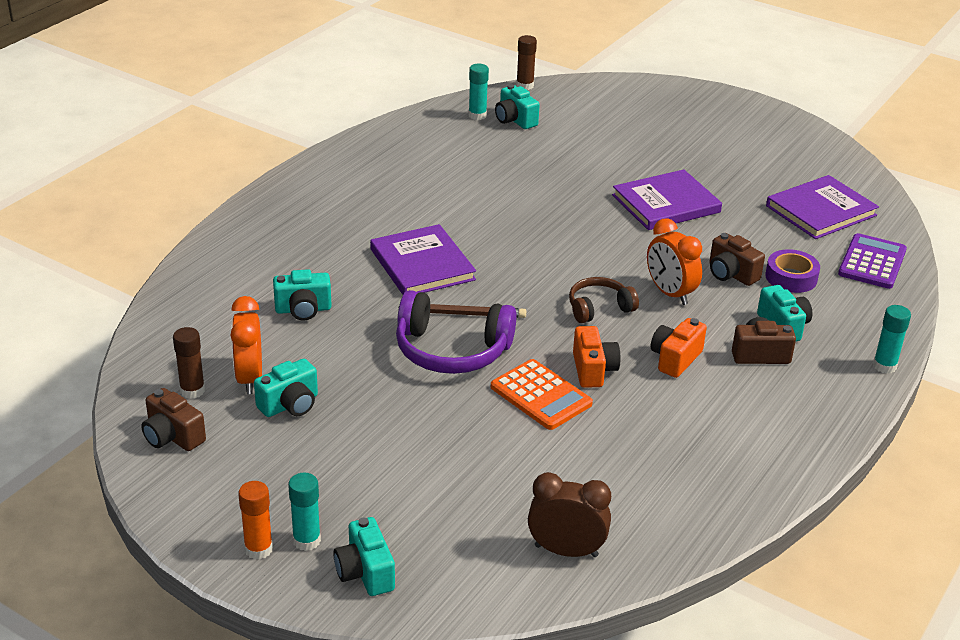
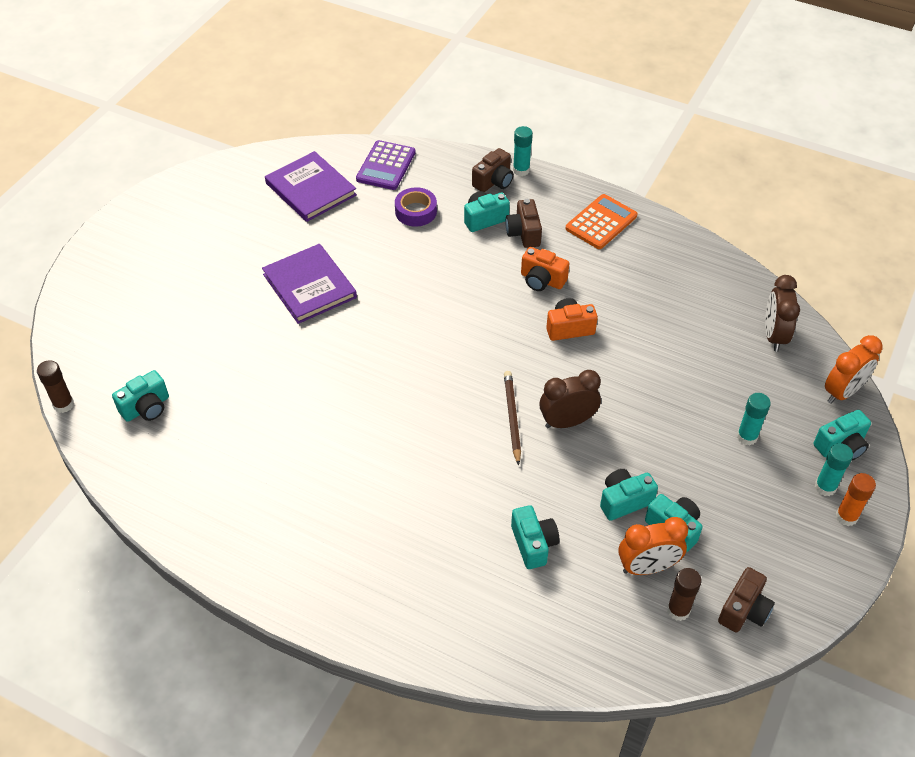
camera: 95 degrees left, 15 degrees up
purple book [370,224,476,295] -> none
purple headphones [396,290,517,374] -> brown clock [540,370,601,428]
turquoise glue stick [468,64,489,120] -> turquoise glue stick moved to [737,393,771,446]
orange calculator [491,359,593,430] -> orange calculator moved to [566,194,637,249]
brown headphones [569,277,639,323] -> none
orange clock [647,218,702,305] -> orange clock moved to [825,335,882,404]
brown camera [709,233,765,286] -> brown camera moved to [472,148,514,192]
purple calculator [838,233,907,289] -> purple calculator turned 90 degrees counterclockwise [356,140,416,190]
none -> turquoise camera [600,469,658,521]

